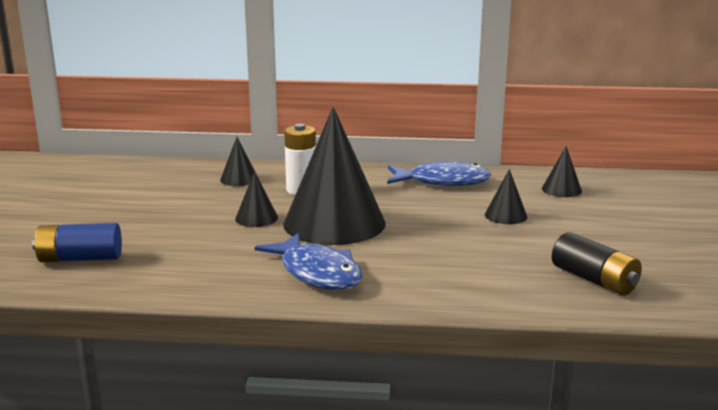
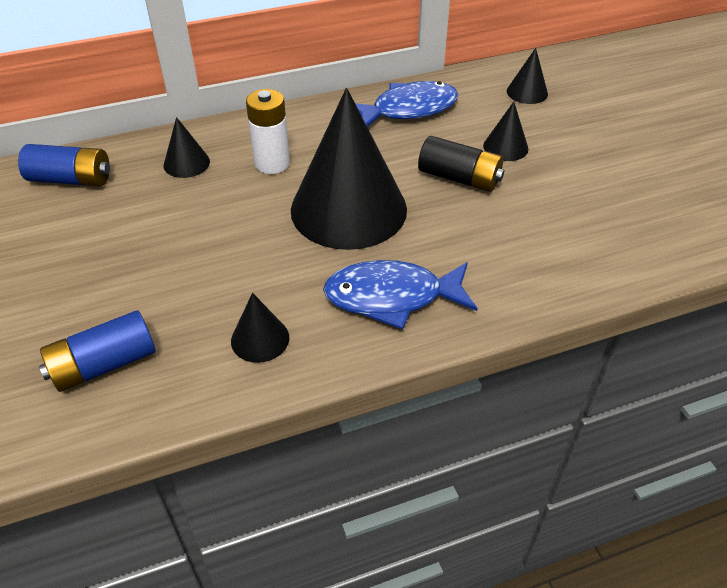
camera: 25 degrees left, 25 degrees up
black cone [235,171,278,227] -> black cone moved to [231,293,289,363]
blue fish [255,233,362,290] -> blue fish turned 150 degrees clockwise [323,260,478,329]
black battery [552,232,642,295] -> black battery moved to [418,136,505,192]
none -> blue battery [18,144,110,186]

